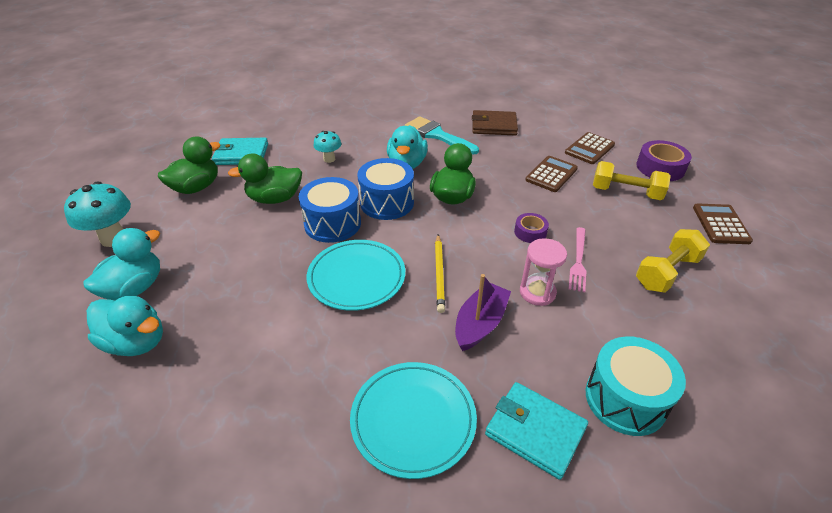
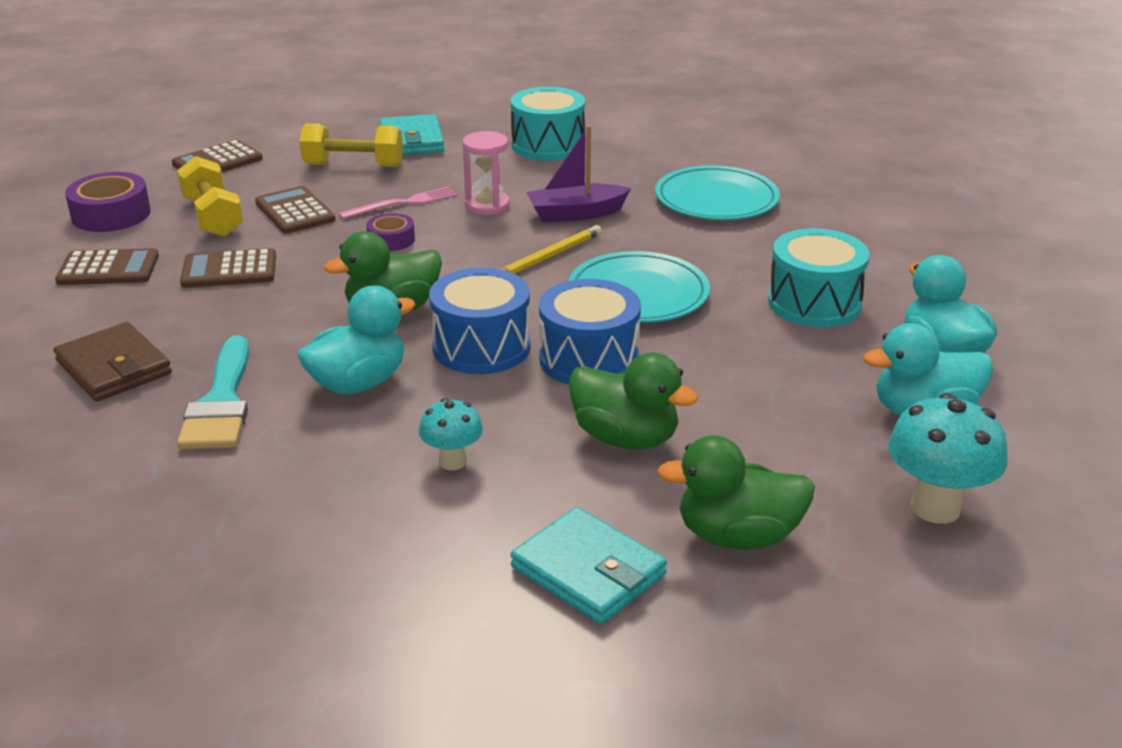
camera: 135 degrees left, 10 degrees down
turquoise wallet [485,382,588,480] -> turquoise wallet moved to [380,114,444,155]
none -> brown calculator [255,186,335,234]
none -> turquoise drum [768,228,870,327]

